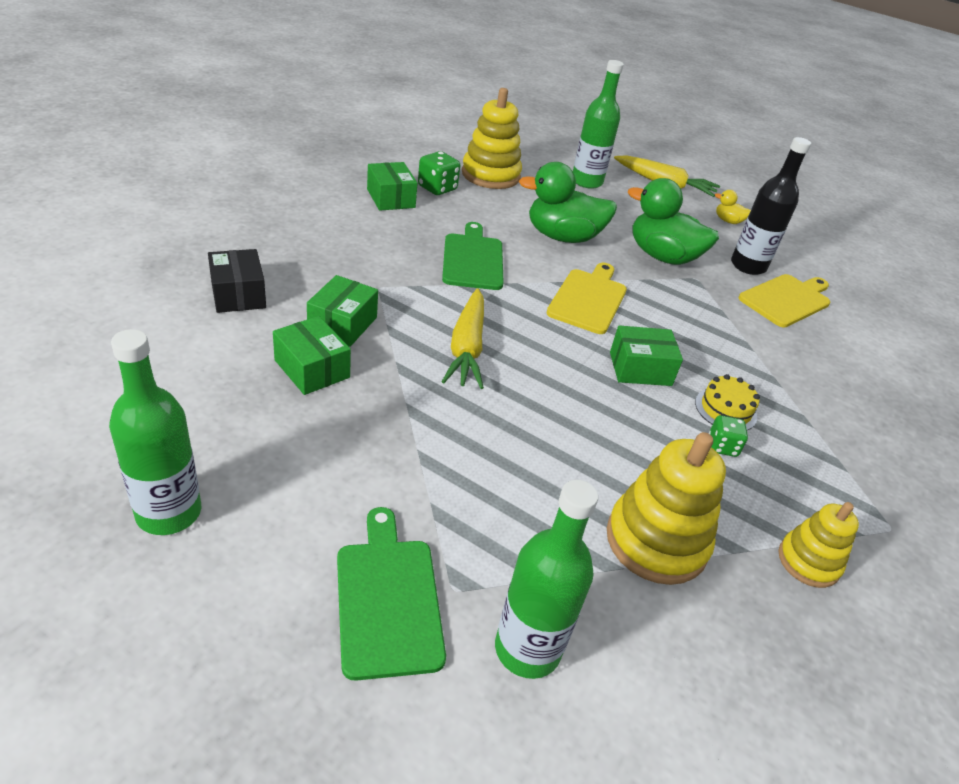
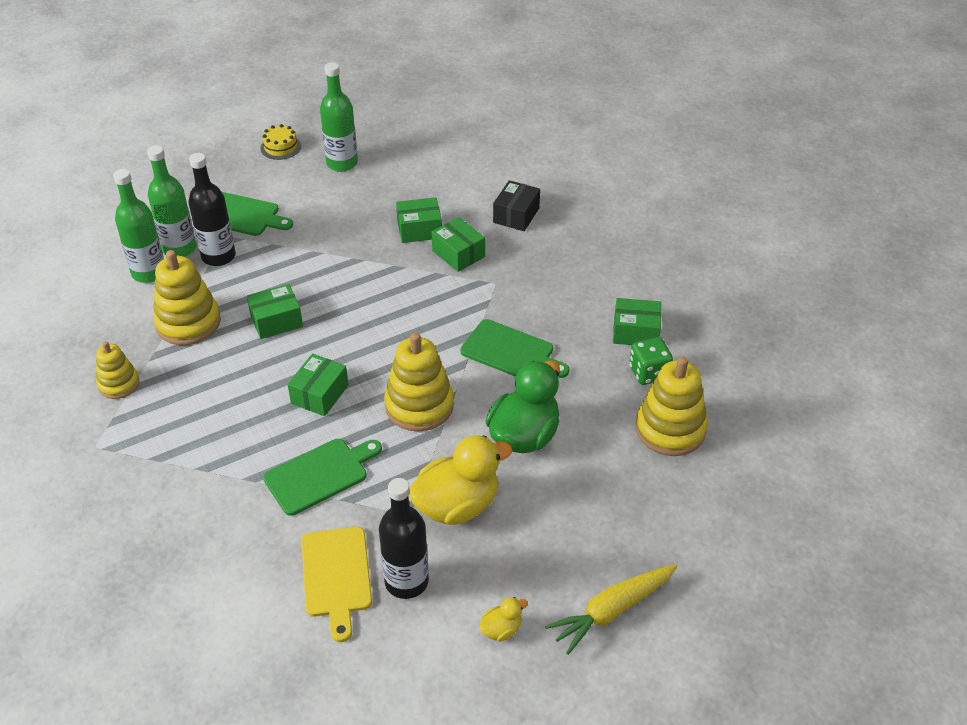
camera: 125 degrees right, 5 degrees up
black box [208,249,266,313] -> black box turned 75 degrees counterclockwise [493,180,540,231]
yellow carrot [442,288,484,389] -> none
yellow cutting board [546,263,627,334] -> yellow stacking toy [384,333,454,431]
green bottle [573,60,624,189] -> green bottle moved to [113,169,164,283]
green duck [628,178,719,265] -> yellow duck [409,435,512,525]
yellow cake [695,374,760,430] -> yellow cake moved to [260,124,301,160]
green dice [709,415,748,457] -> none
none -> black bottle [188,153,236,266]
none -> green box [247,284,303,339]
none -> green cutting board [263,439,382,516]

